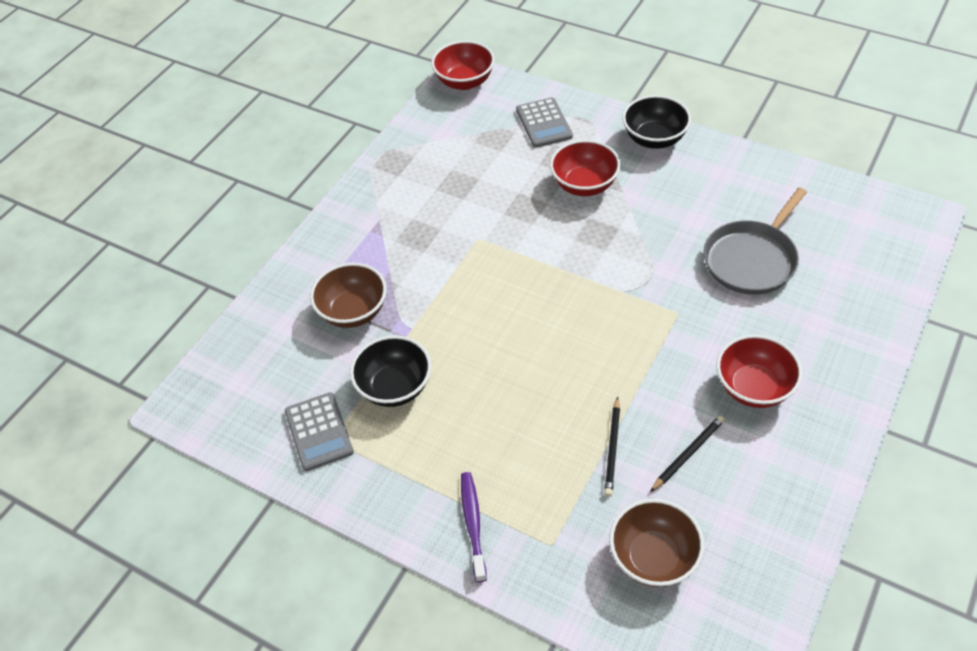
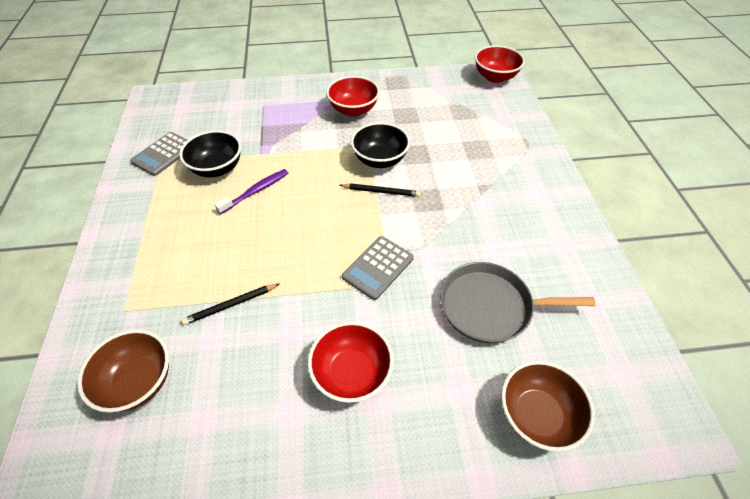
camera: 50 degrees right, 0 degrees up
brown bowl [310,263,387,328] -> brown bowl moved to [501,361,595,452]
purple toothbrush [461,472,487,582] -> purple toothbrush moved to [215,169,288,214]
grey calculator [516,98,573,148] -> grey calculator moved to [342,236,414,300]
red bowl [550,140,621,196] -> red bowl moved to [326,76,380,117]
black bowl [622,95,691,149] -> black bowl moved to [351,122,410,168]
black pencil [650,415,725,492] -> black pencil moved to [340,183,421,197]

